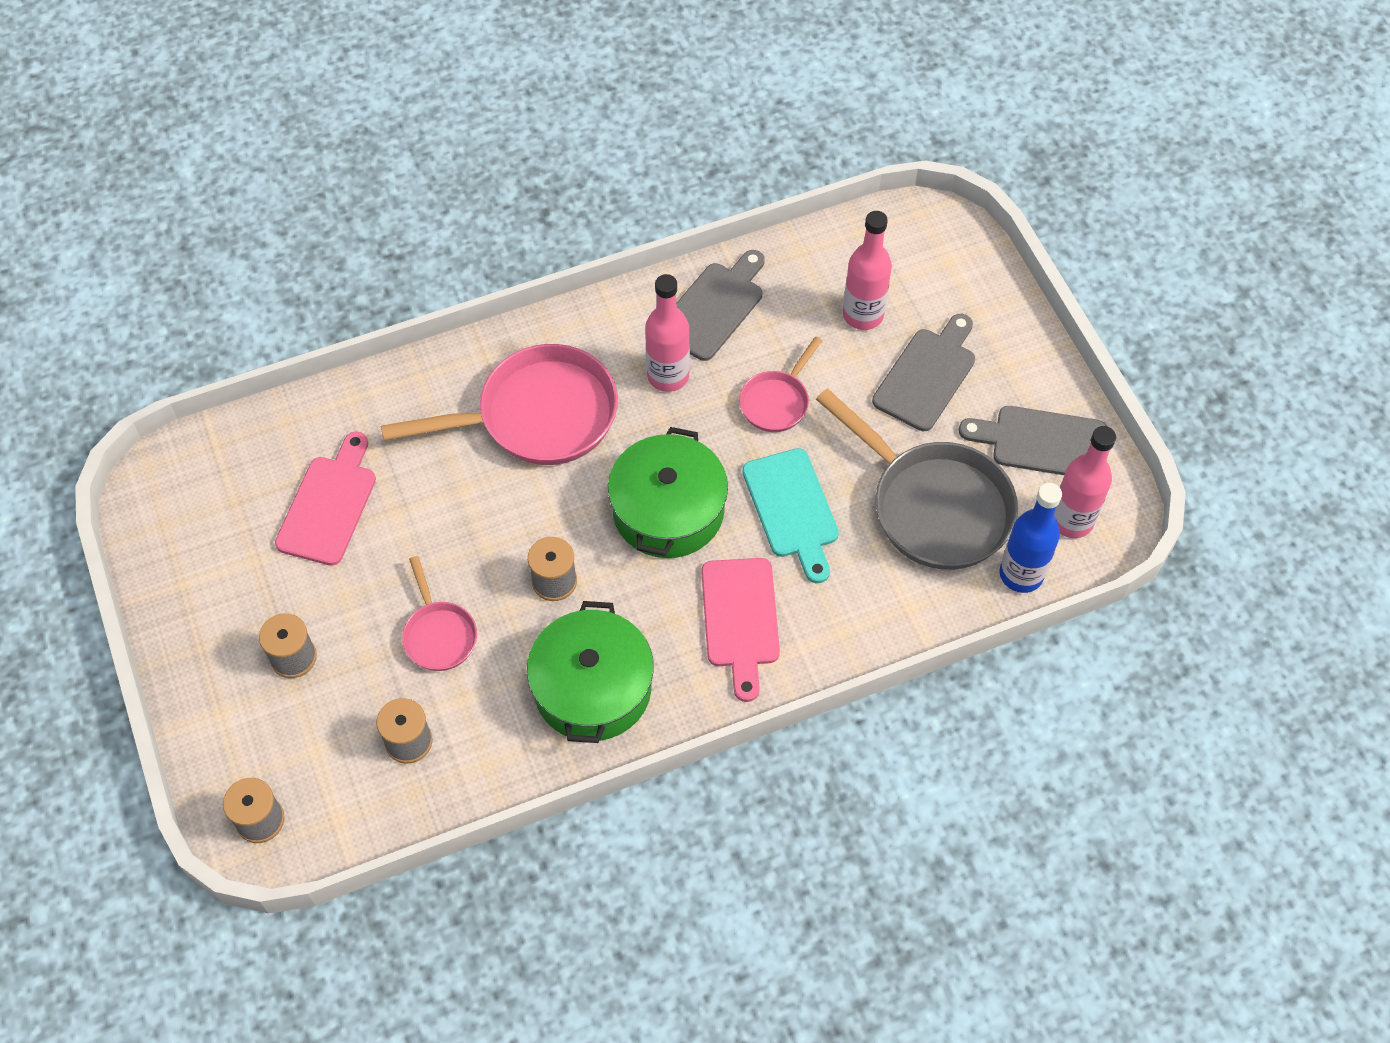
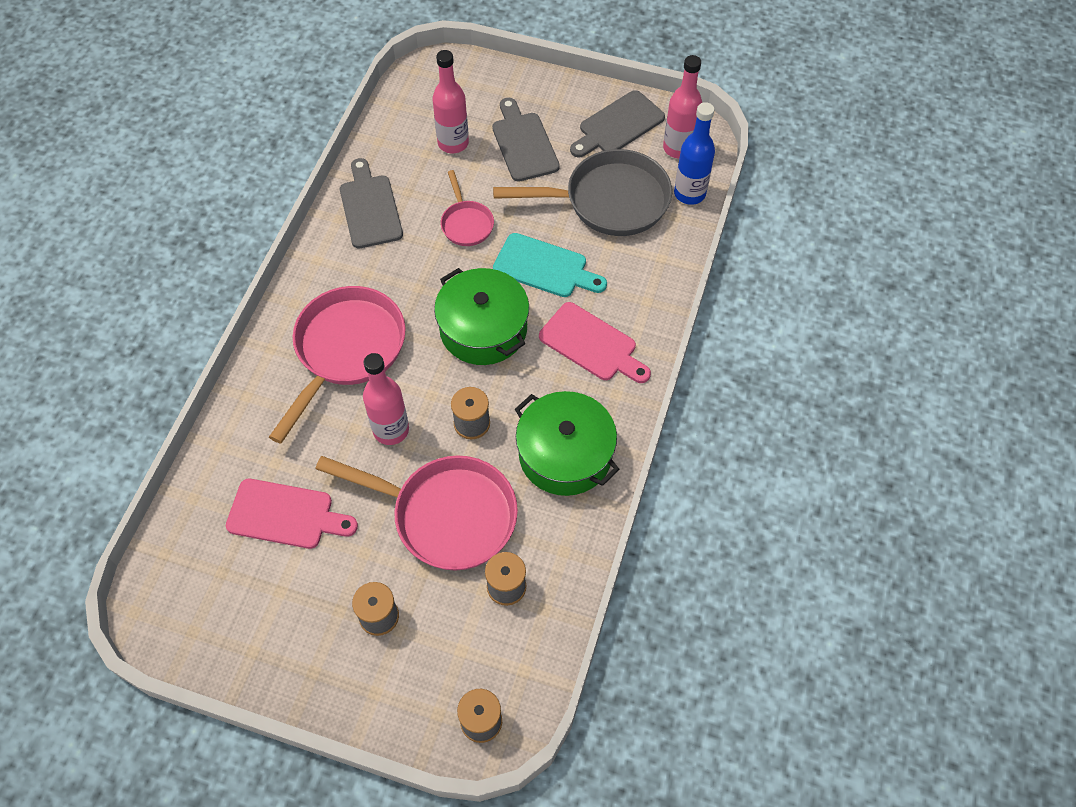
camera: 50 degrees left, 0 degrees up
pink cutting board [275,432,376,566] -> pink cutting board turned 135 degrees clockwise [226,479,358,549]
pink pan [402,556,477,671] -> pink pan [316,456,518,571], size x1.96
pink bottle [645,274,690,392] -> pink bottle moved to [363,353,409,445]

